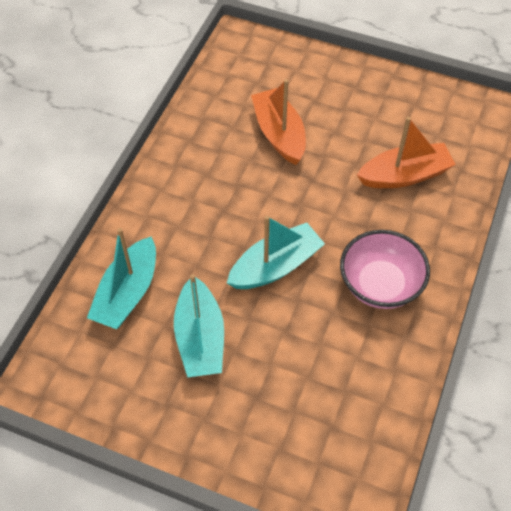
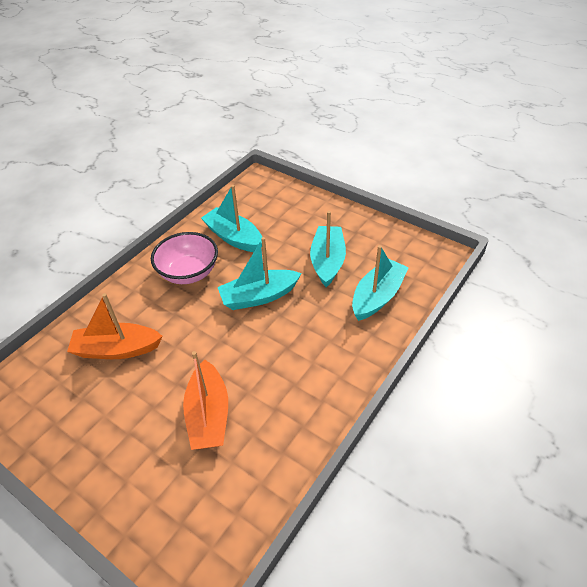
camera: 165 degrees left, 10 degrees down
none -> turquoise boat [201,185,262,252]

